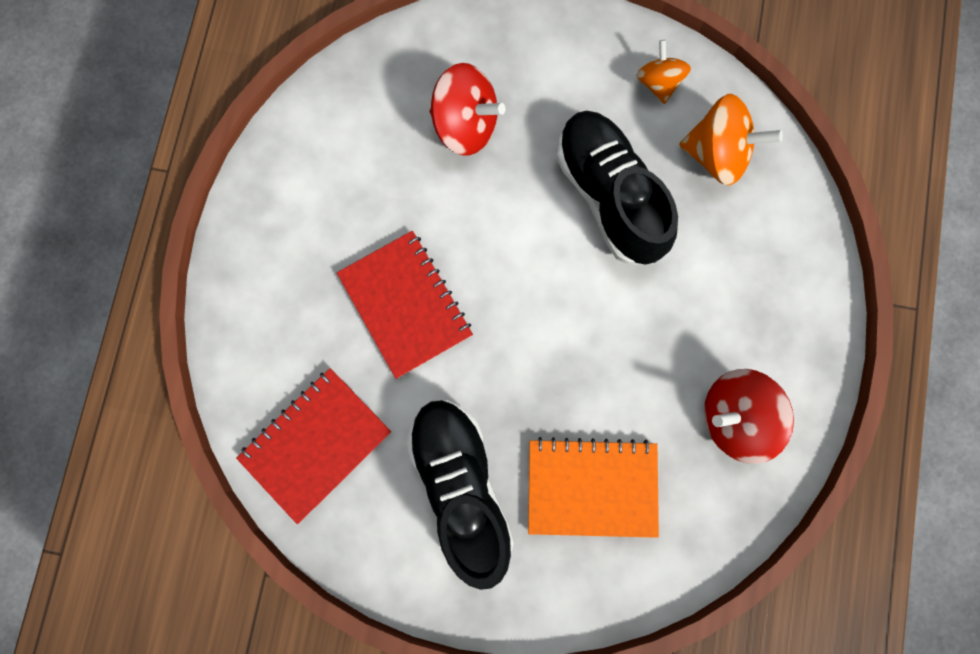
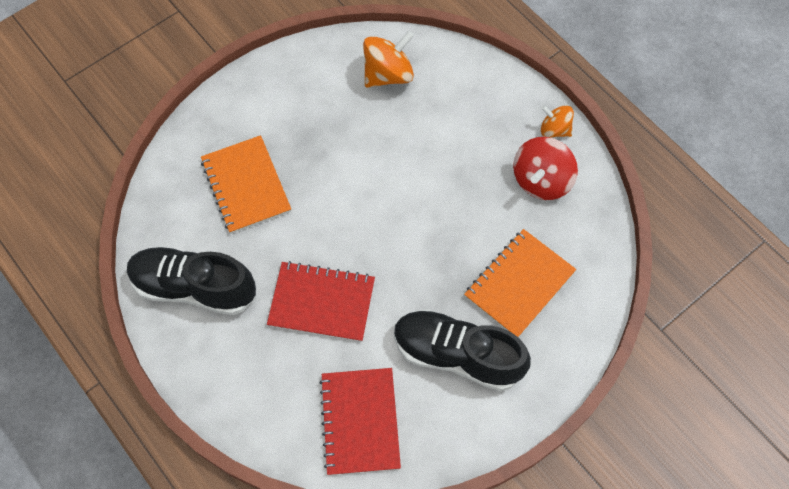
camera: 50 degrees left, 15 degrees down
red spinning top [430,63,505,156] -> orange notebook [201,135,291,234]
black shoe [556,111,678,265] -> black shoe moved to [127,246,256,315]
orange spinning top [637,40,691,104] -> orange spinning top moved to [541,105,574,137]

